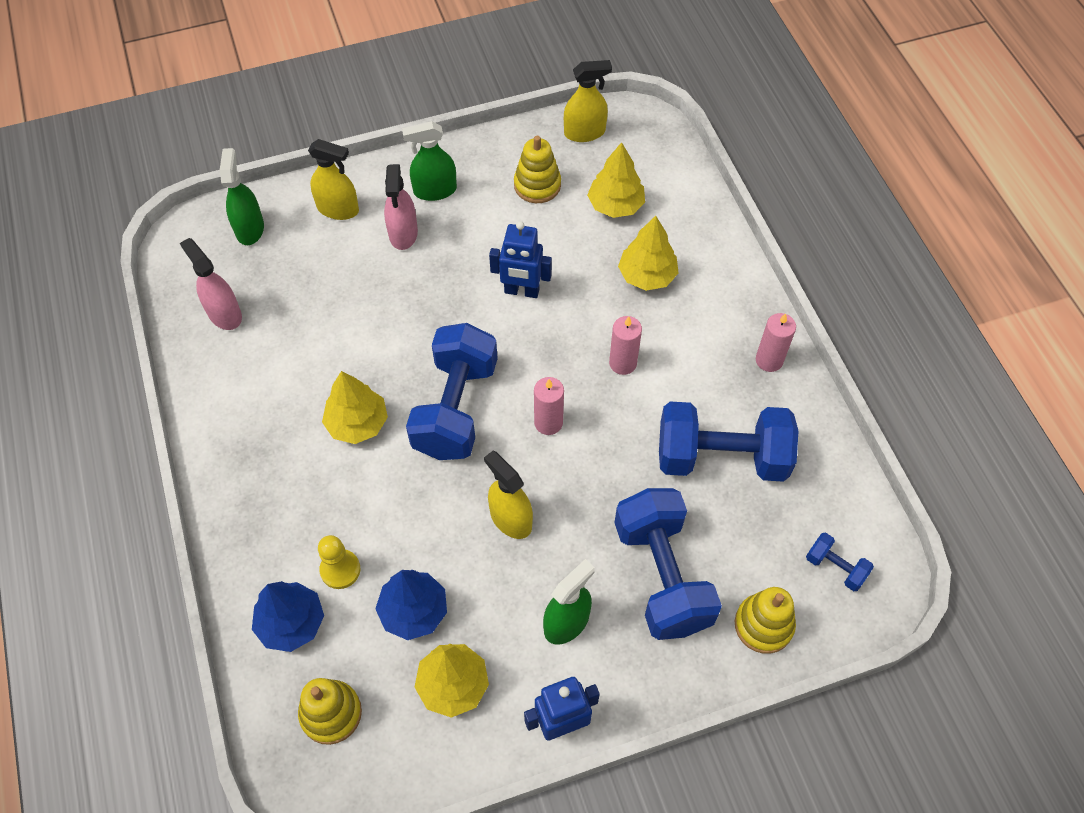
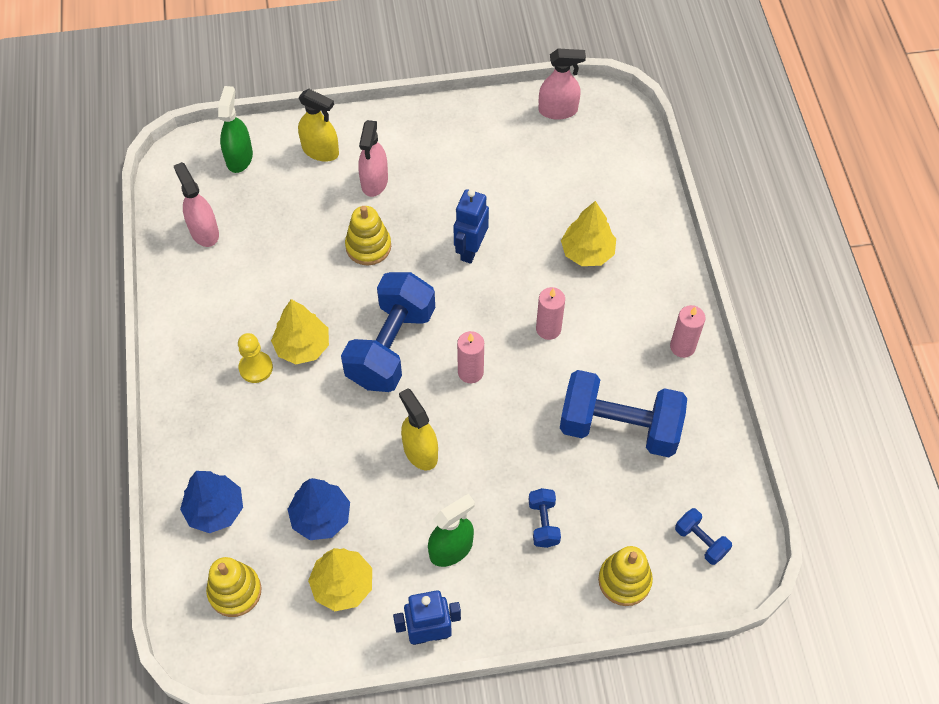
camera: 10 degrees right, 0 degrees up
yellow pawn [318,535,360,589] -> yellow pawn moved to [238,333,273,383]
green spray bottle [402,121,457,201] -> none
blue robot [489,221,552,298] -> blue robot turned 90 degrees clockwise [454,189,489,264]
yellow stacking toy [514,136,561,203] -> yellow stacking toy moved to [345,206,391,265]
yellow spray bottle [564,60,612,142] -> pink spray bottle [539,49,586,120]
yellow tree [587,142,645,218] -> none
blue dumbbell [615,488,722,640] -> blue dumbbell [528,488,561,548], size x0.44

